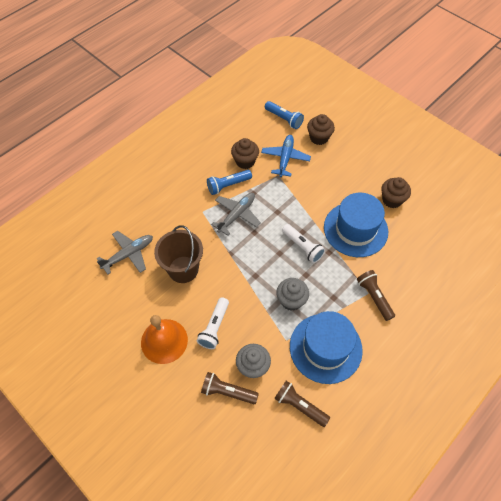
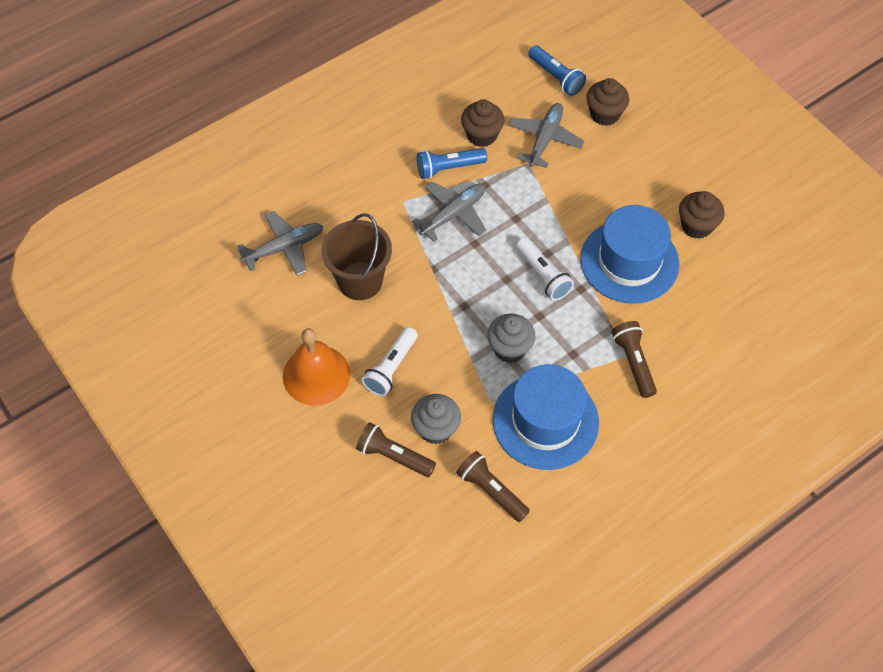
camera: 10 degrees right, 0 degrees up
blue plane [261,135,311,177] -> grey plane [509,103,584,168]

